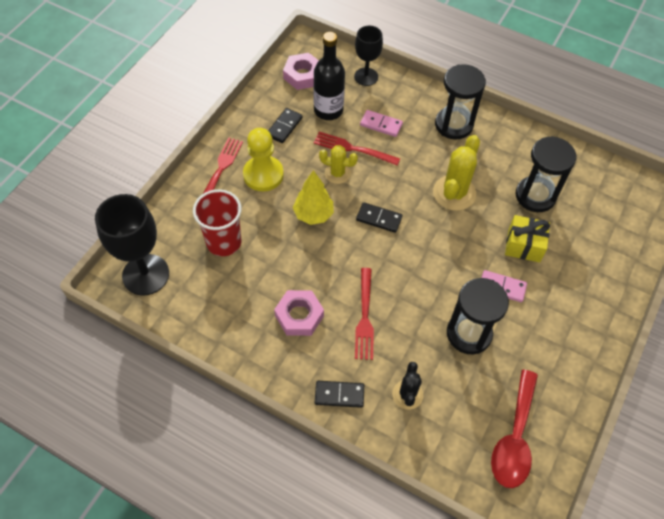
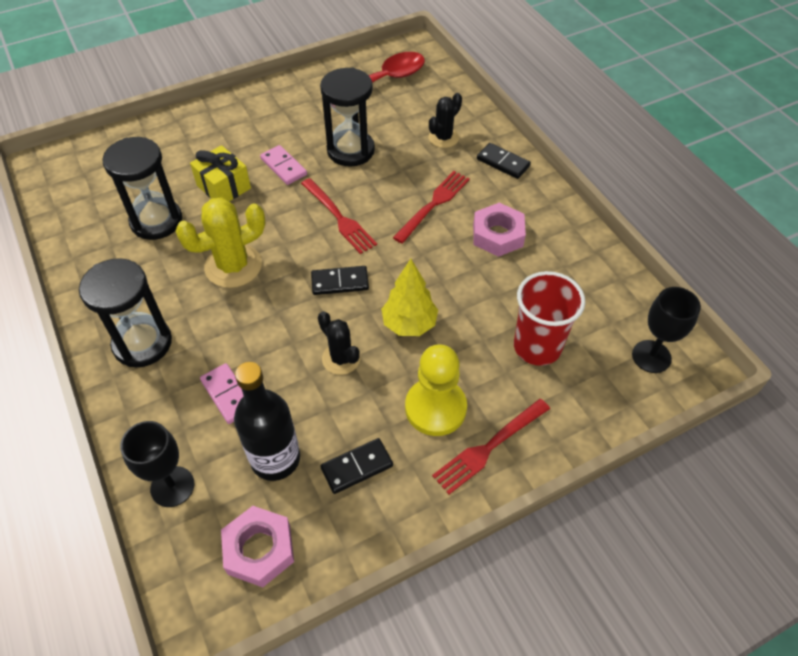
camera: 145 degrees left, 5 degrees down
black goblet [95,194,169,296] -> black goblet [632,287,701,373], size x0.62
red fork [314,132,400,166] -> red fork moved to [301,178,377,254]
yellow cactus [319,145,358,184] -> black cactus [318,311,360,375]
black domino [356,202,402,233] -> black domino turned 60 degrees counterclockwise [311,266,369,295]

